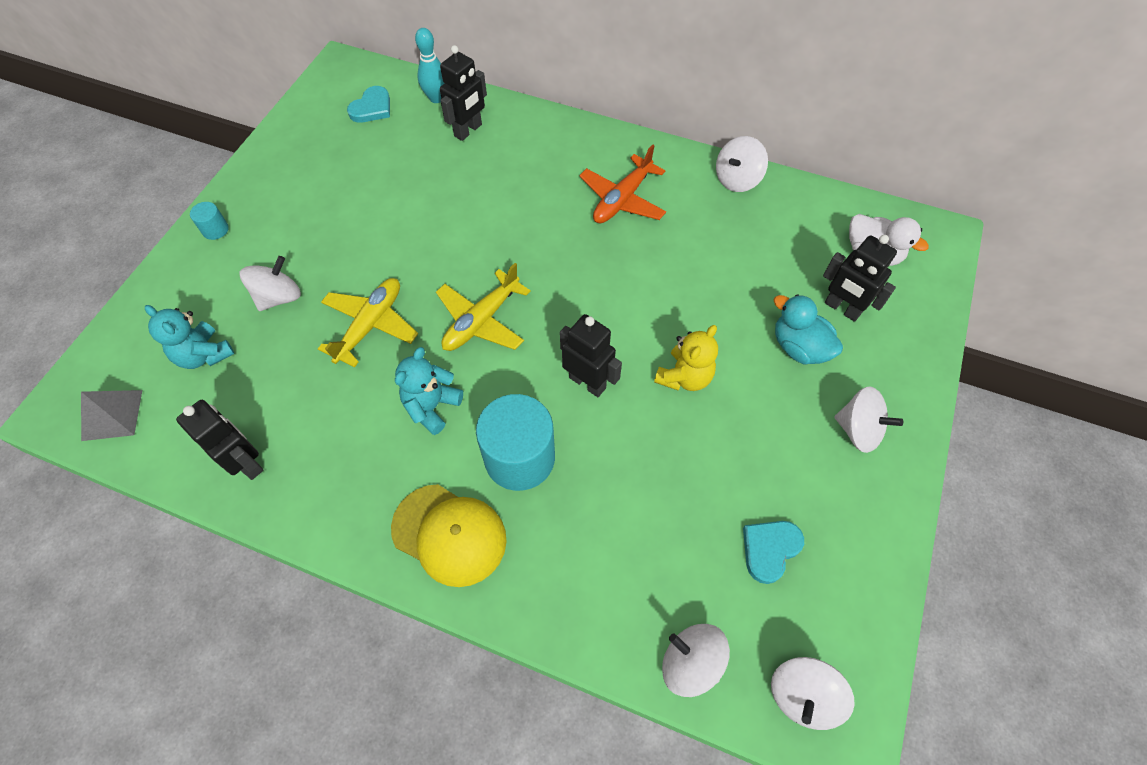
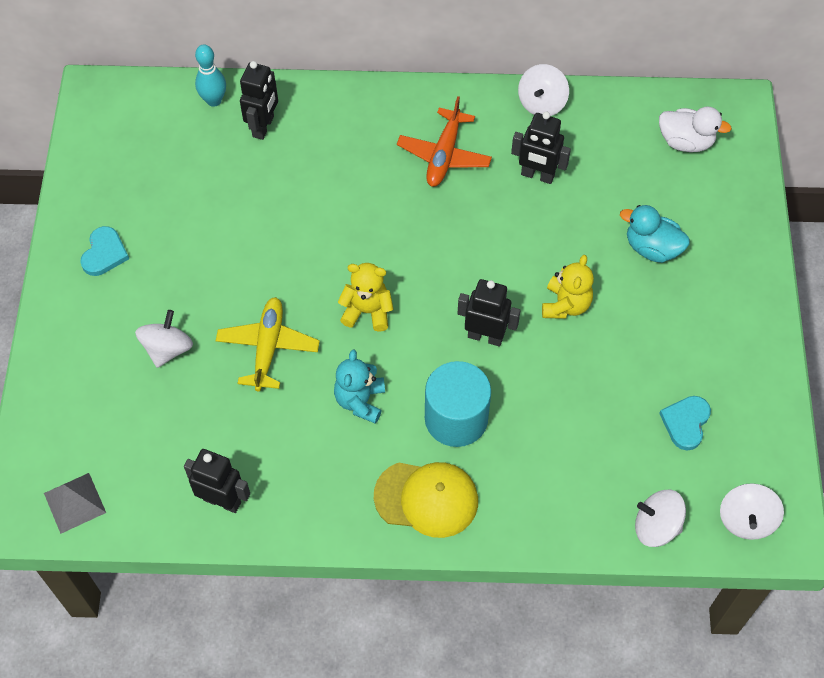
camera: 20 degrees left, 0 degrees up
turquoise teddy bear [145,305,234,369] -> none
turquoise cylinder [190,202,229,240] -> none
turquoise heart [347,86,390,122] -> turquoise heart moved to [80,226,129,276]
yellow plane [436,263,531,351] -> yellow teddy bear [338,263,393,332]
black robot [823,235,897,322] -> black robot moved to [511,112,571,184]
white spinning top [835,386,903,453] -> none

